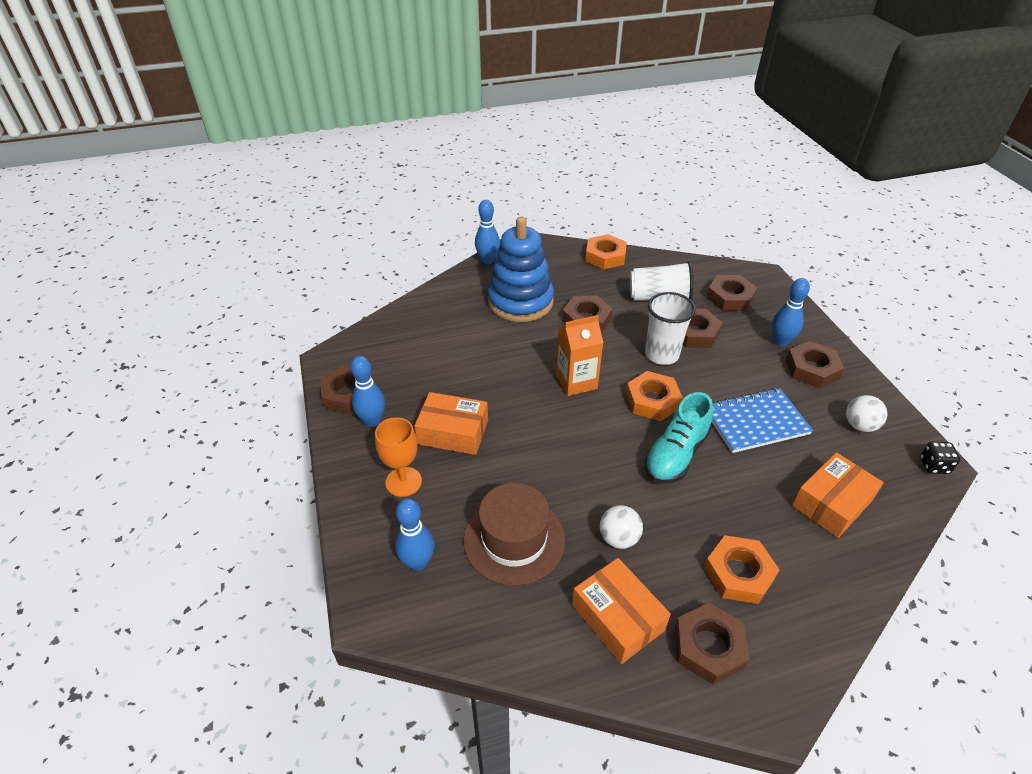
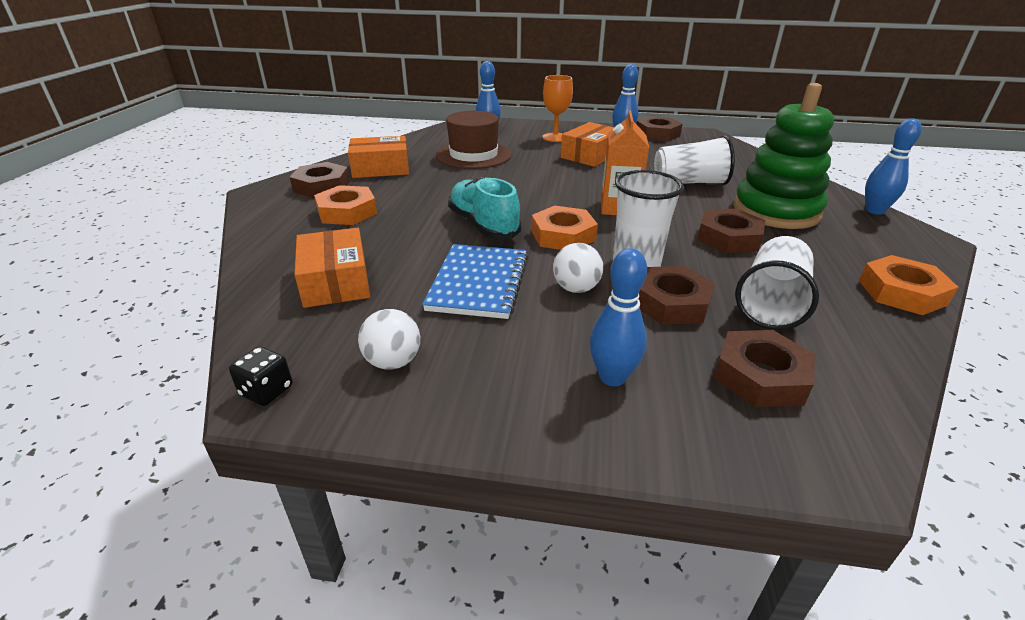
camera: 115 degrees right, 10 degrees down
blue stacking toy [488,217,554,322] -> green stacking toy [733,83,834,229]
white ball [600,505,643,549] -> white ball moved to [553,243,603,293]
brown nut [786,341,844,388] -> none
none -> white cup [654,135,735,185]

